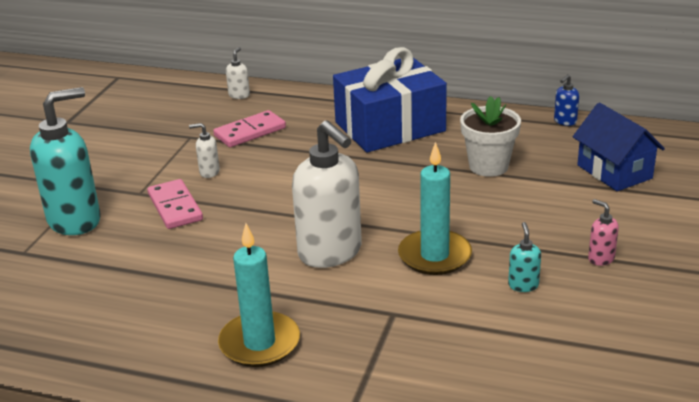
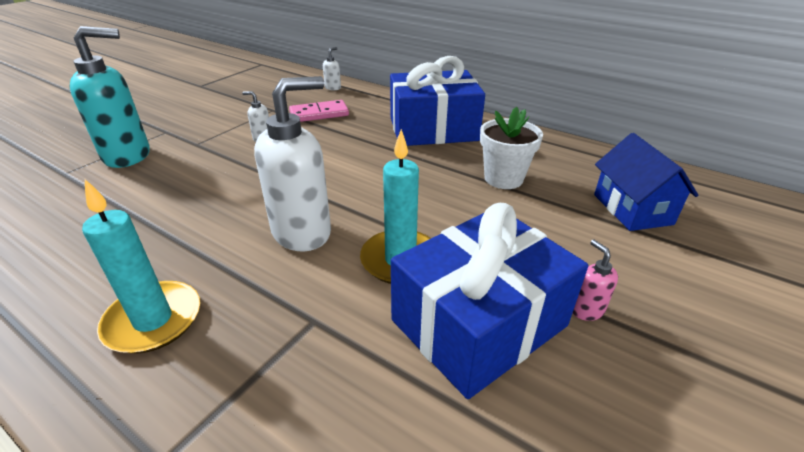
camera: 15 degrees right, 5 degrees up
pink domino [147,179,203,229] -> none
white soap dispenser [292,120,362,268] -> white soap dispenser turned 105 degrees counterclockwise [254,76,331,251]
turquoise soap dispenser [508,222,541,292] -> blue gift [391,203,588,399]
blue soap dispenser [554,74,579,126] -> none

